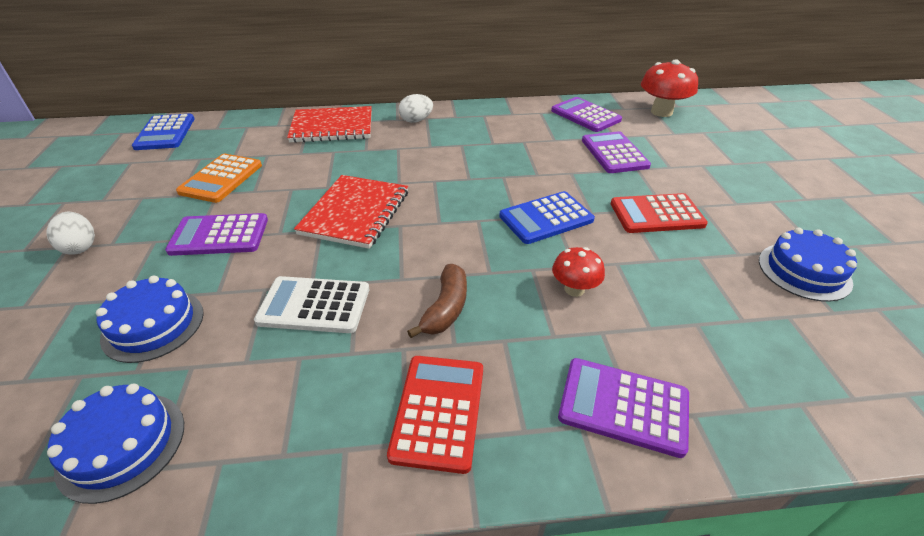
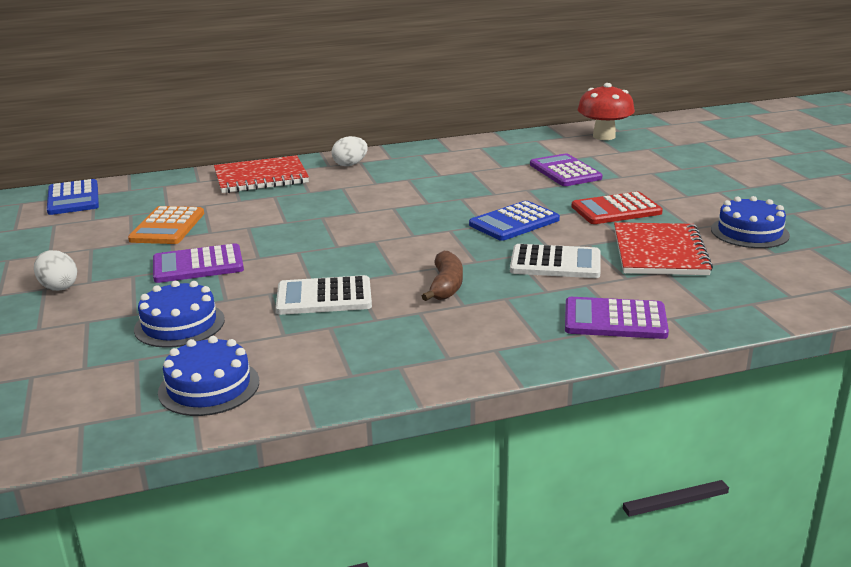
camera: 10 degrees left, 15 degrees down
red notebook [294,175,408,249] -> red notebook moved to [614,222,713,275]
red calculator [387,356,483,474] -> none
purple calculator [551,97,622,132] -> none
red mushroom [552,247,605,297] -> white calculator [510,244,601,278]

